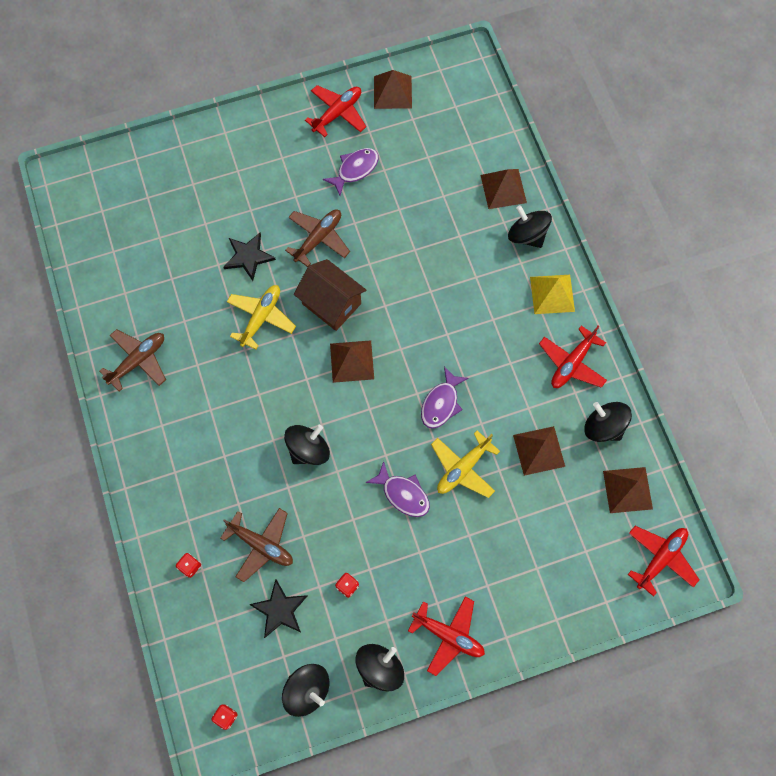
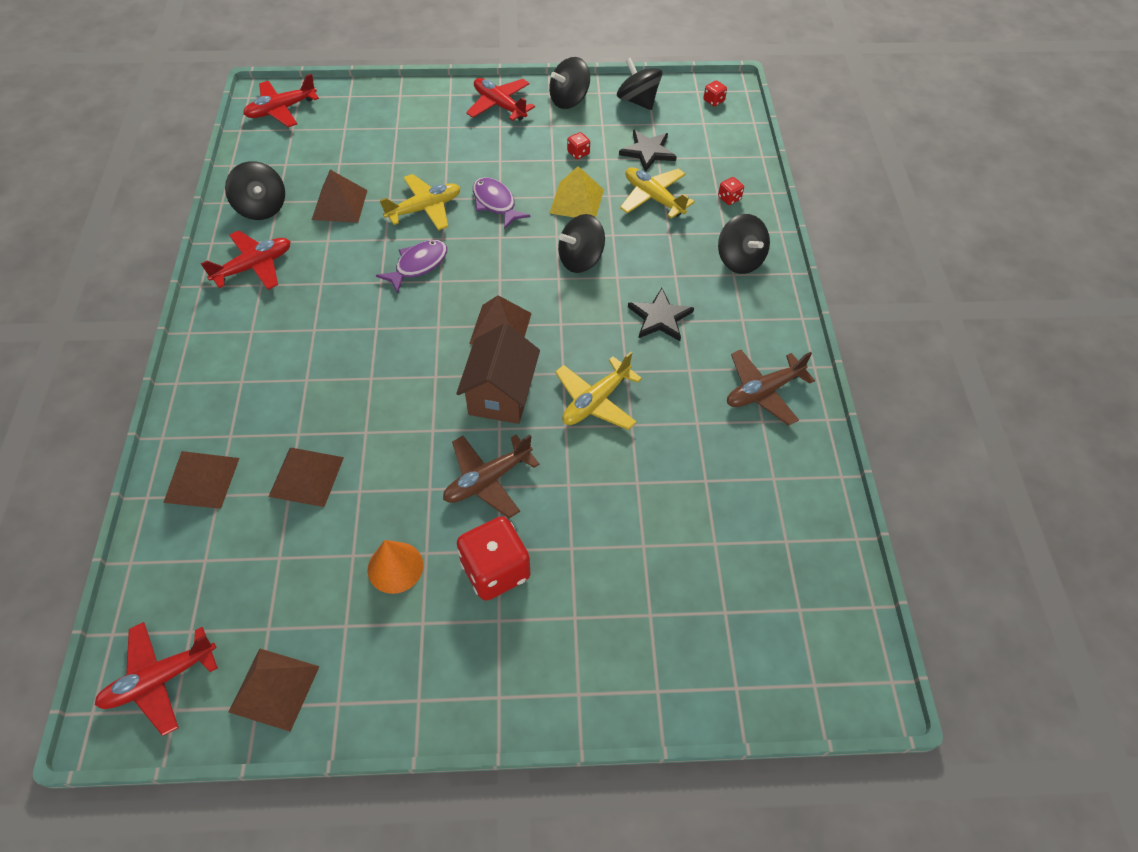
camera: 165 degrees left, 15 degrees down
brown plane [220,508,293,582] -> yellow plane [620,167,695,219]
black star [223,232,276,281] -> black star moved to [628,288,694,341]
brown house [294,259,366,331] -> brown house turned 45 degrees clockwise [456,323,540,424]
red plane [305,85,366,137] -> red plane moved to [95,622,218,736]
purple fish [323,148,379,196] -> orange cone [368,540,423,594]
black spinning top [508,205,552,248] -> black spinning top moved to [718,214,770,274]
yellow pyramid [530,275,575,314] -> yellow pyramid moved to [550,166,604,217]
brown pyramid [603,467,653,513] -> brown pyramid moved to [268,448,344,507]
none -> red dice [457,516,531,601]

